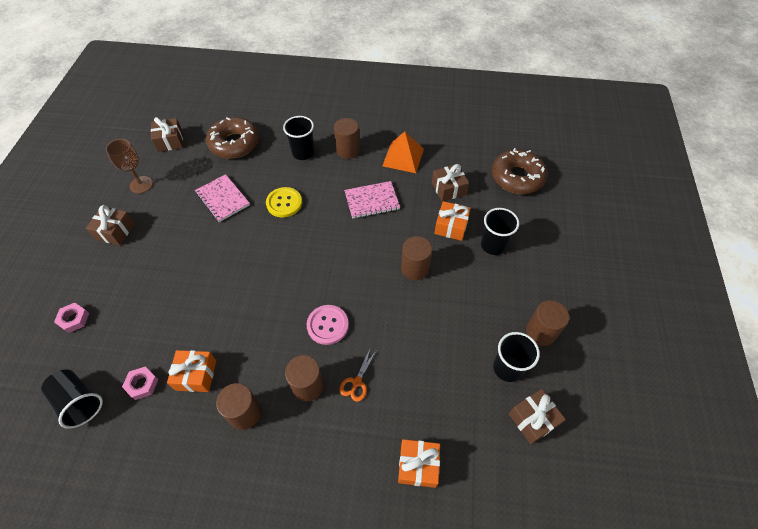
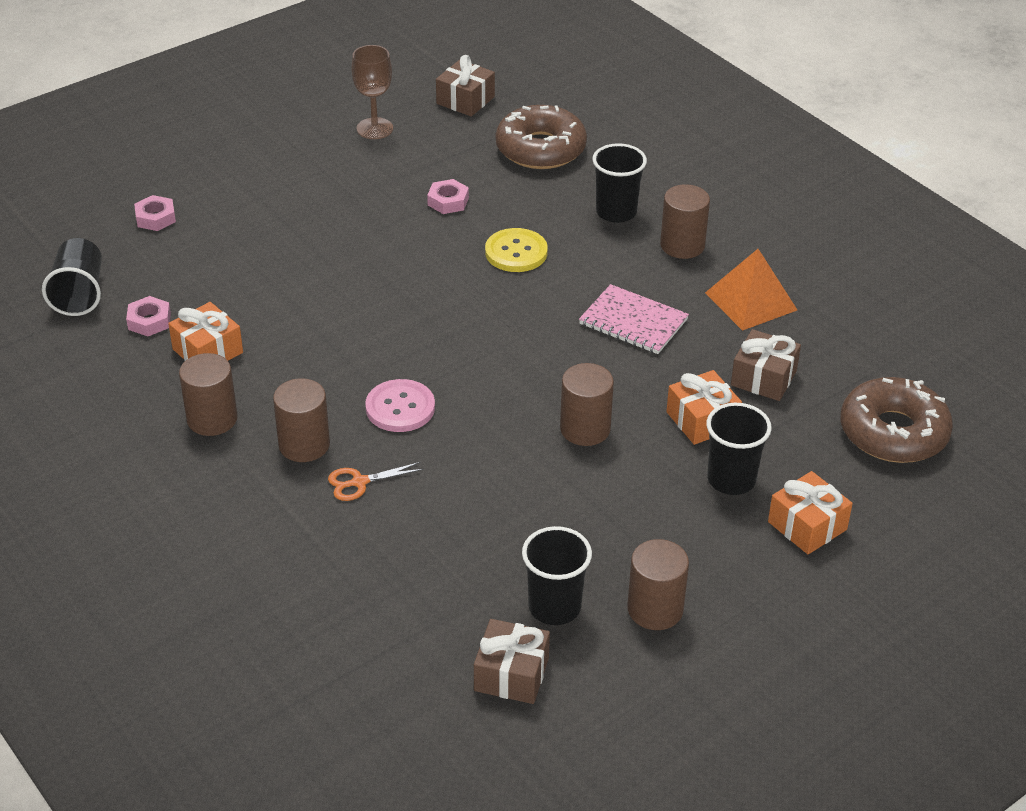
camera: 45 degrees right, 15 degrees down
brown gift [86,205,135,245] -> none
pink notebook [195,174,250,222] -> pink nut [427,179,469,214]
orange gift [398,439,440,488] -> orange gift moved to [768,471,853,554]

